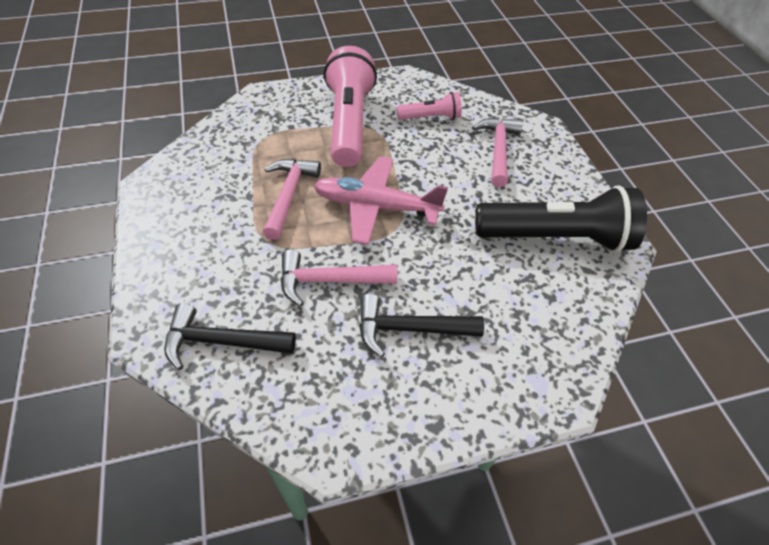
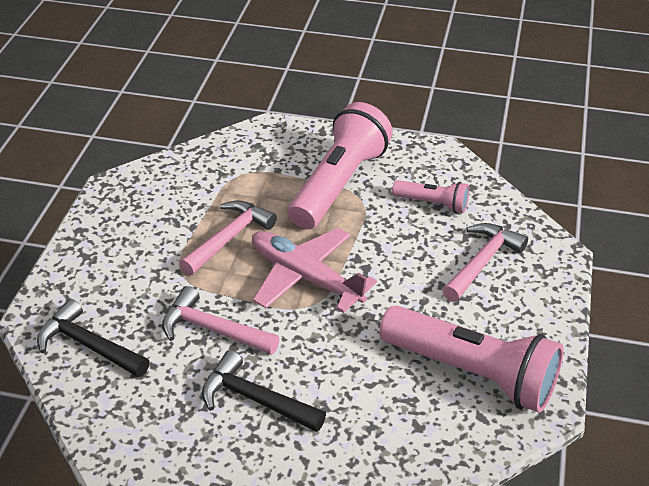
camera: 30 degrees right, 10 degrees down
black flashlight [475,185,647,253] -> pink flashlight [379,305,564,413]

